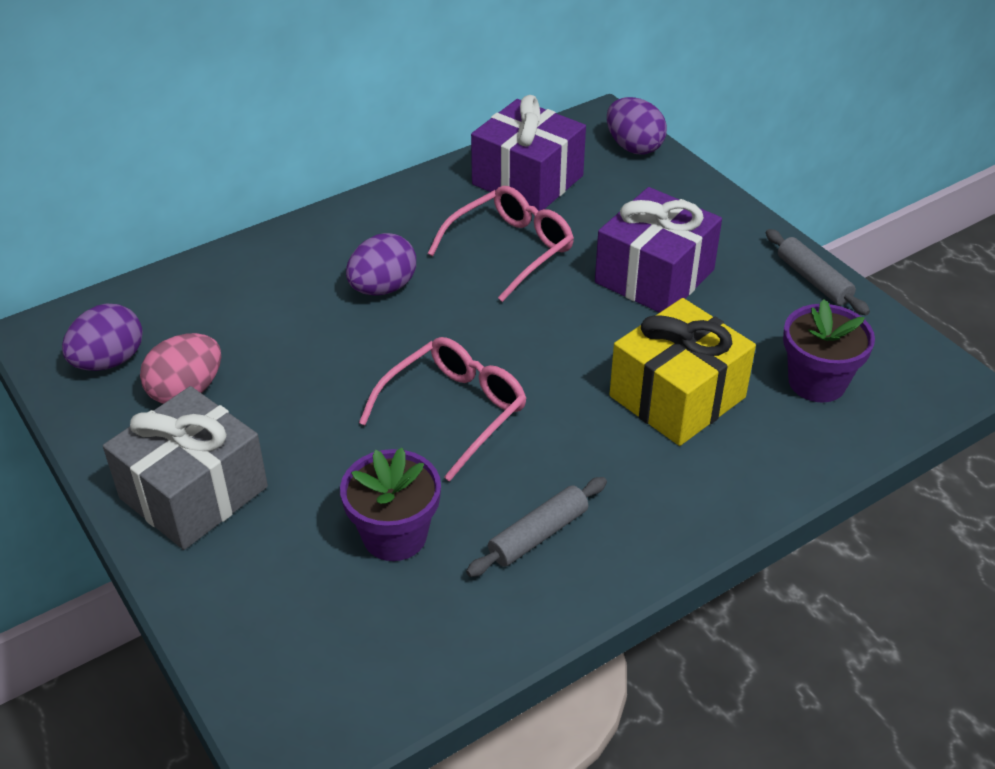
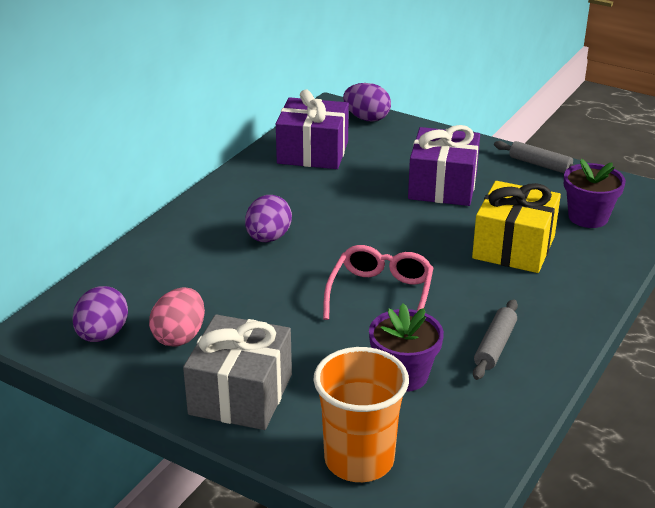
camera: 25 degrees left, 10 degrees down
pink glasses [428,186,574,302] -> none
none -> orange cup [314,347,409,482]

